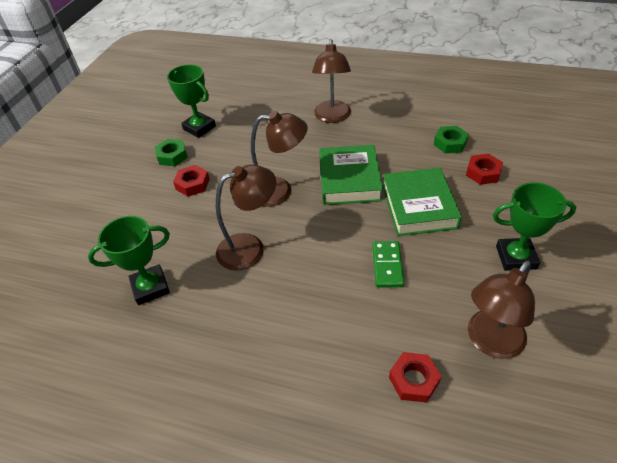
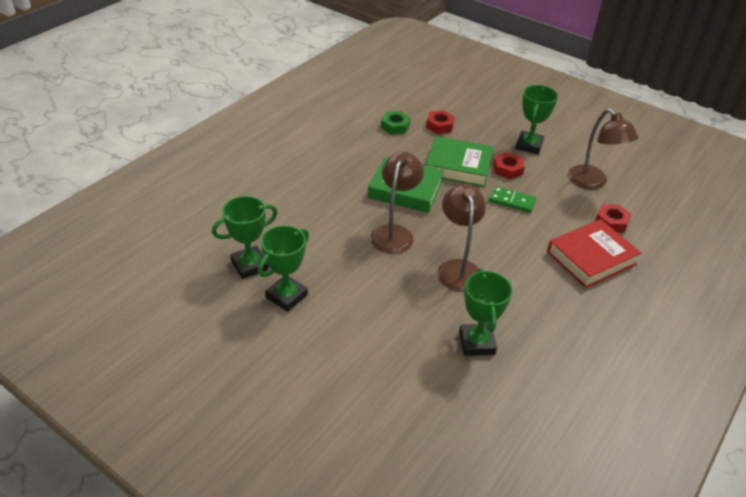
camera: 75 degrees left, 5 degrees down
green nut [155,139,188,166] -> green trophy [258,225,309,312]
red nut [173,165,210,197] -> red nut moved to [493,152,525,180]
brown lamp [312,39,351,123] -> none
none -> red book [547,219,642,288]

